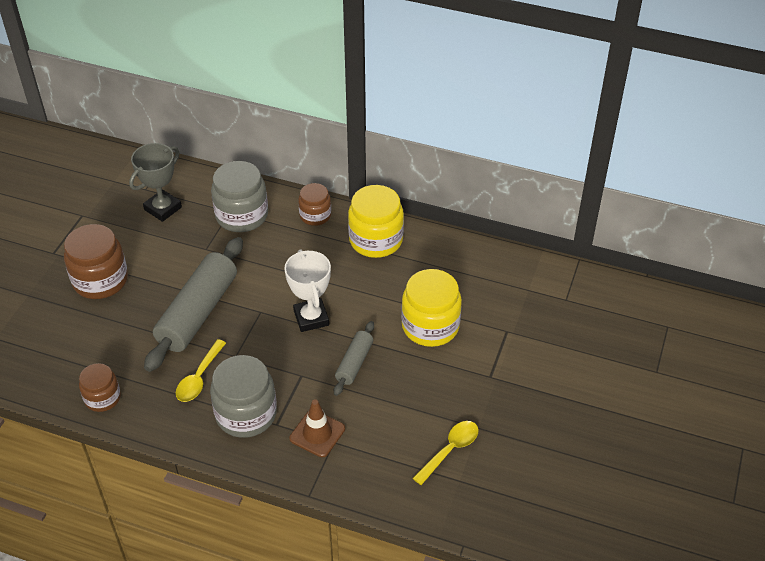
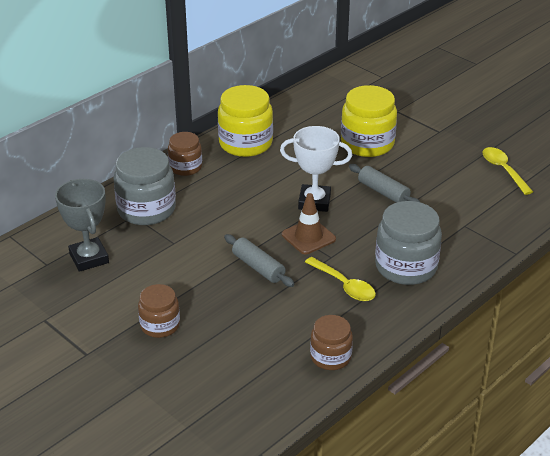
camera: 65 degrees left, 10 degrees down
brown jar [64,224,128,299] -> brown jar [138,284,180,338], size x0.60
grey rolling pin [144,237,243,372] -> grey rolling pin [224,234,295,287], size x0.51
brown traffic cone [289,399,345,457] -> brown traffic cone moved to [282,193,336,254]

